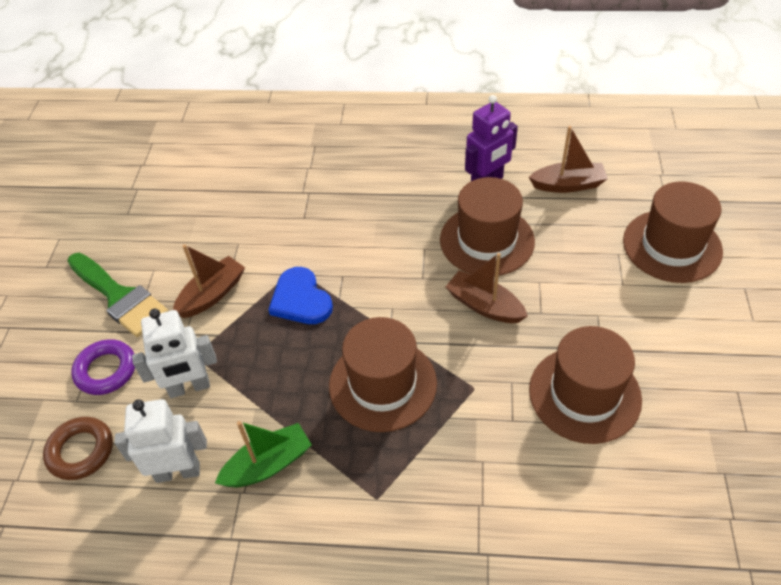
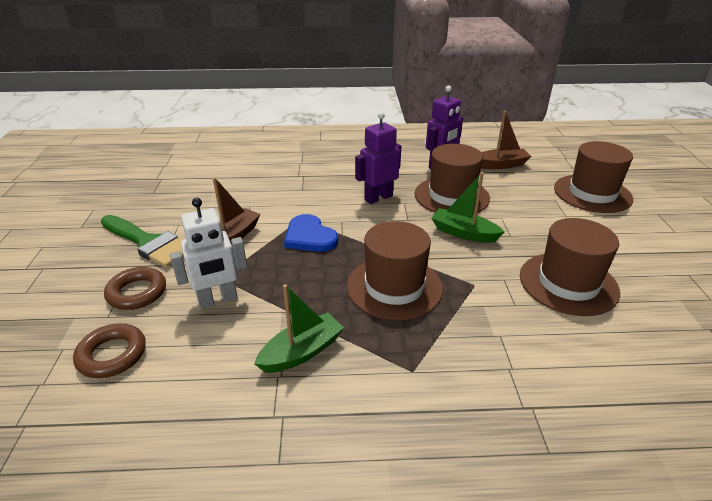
camera: 10 degrees left, 15 degrees down
purple ring [71,339,135,395] -> brown ring [104,267,166,310]
white robot [114,399,207,483] -> none
brown boat [446,253,528,323] -> green boat [432,172,505,243]
none -> purple robot [355,112,401,204]

